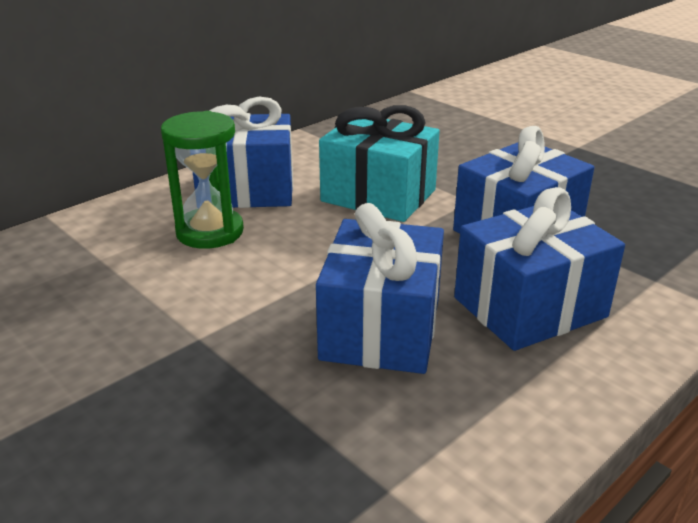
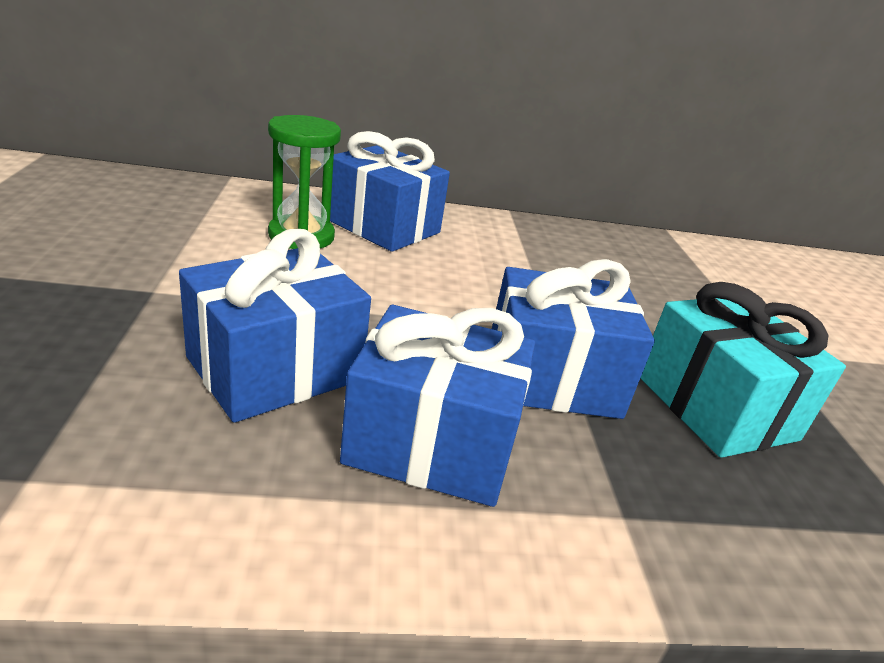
camera: 35 degrees right, 0 degrees up
turquoise gift [319,105,440,222] -> turquoise gift moved to [641,282,846,458]

